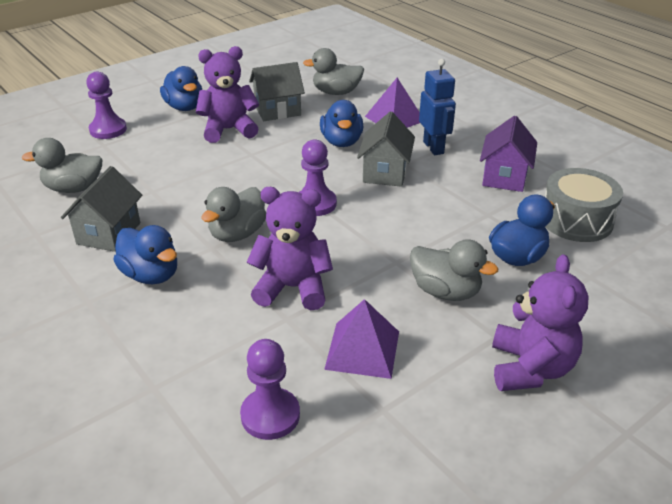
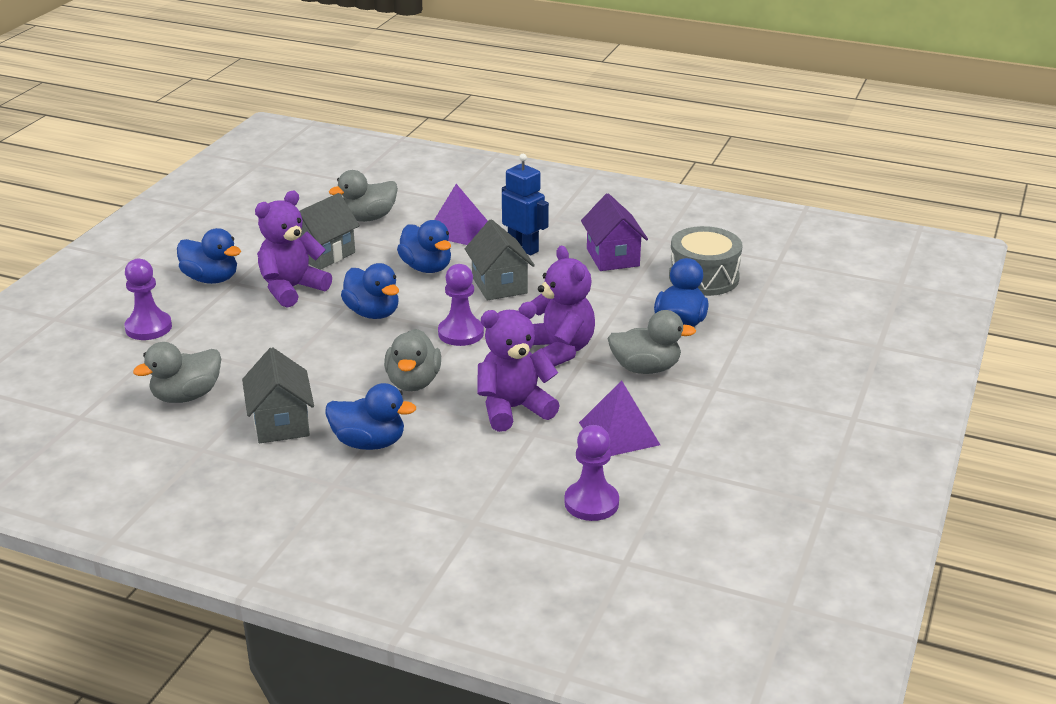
camera: 30 degrees left, 5 degrees down
purple teddy bear [492,254,588,391] -> purple teddy bear moved to [531,245,595,367]
none -> blue duck [341,263,399,319]

